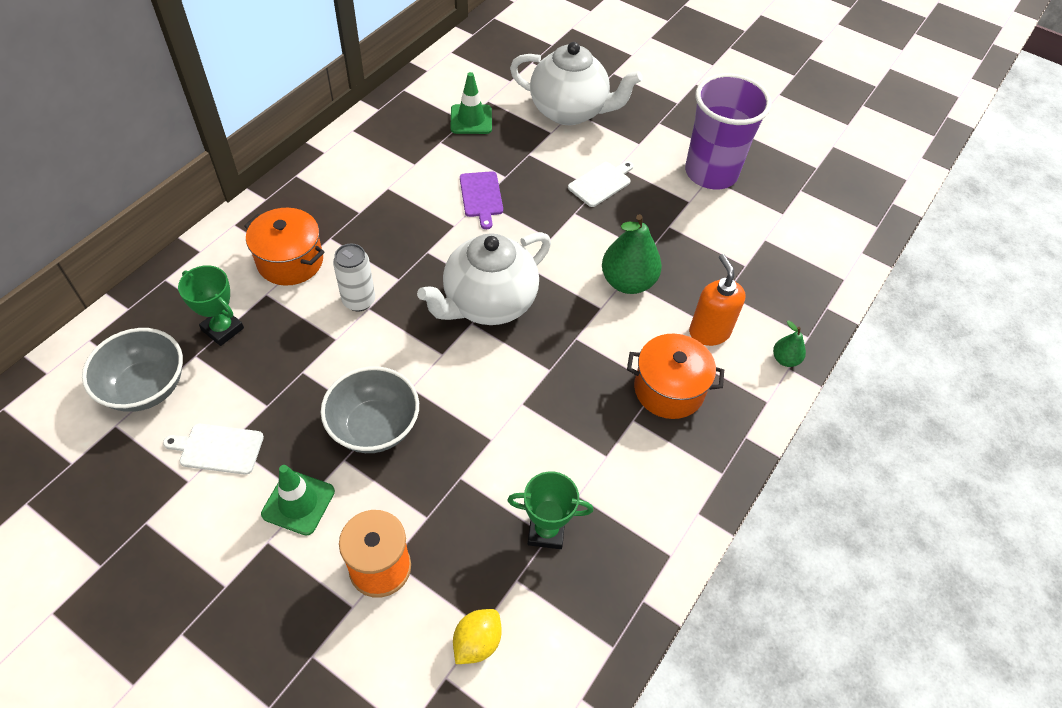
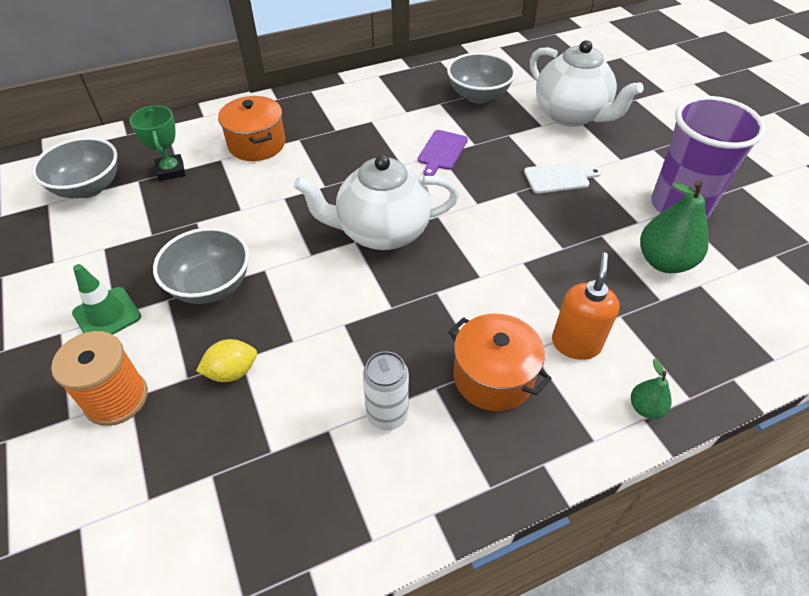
camera: 35 degrees right, 5 degrees down
white cutting board [163,424,264,475] -> none
white can [333,244,375,312] -> white can moved to [363,351,409,430]
green traffic cone [450,72,492,134] -> grey bowl [447,52,516,103]
yellow lemon [453,609,502,664] -> yellow lemon moved to [196,339,257,382]
green trophy [507,471,593,549] -> none
green pear [602,214,662,294] -> green pear moved to [640,180,709,273]

